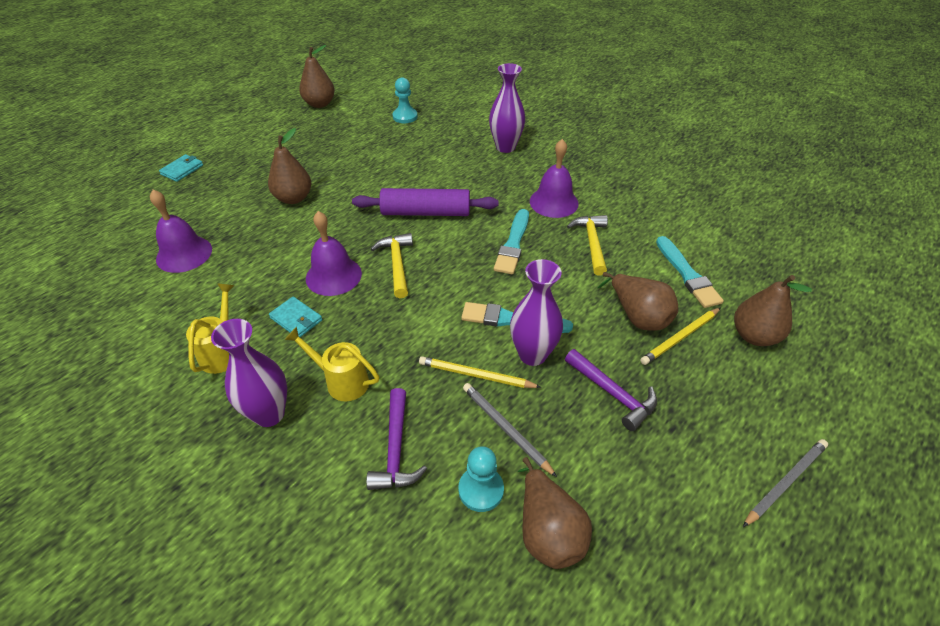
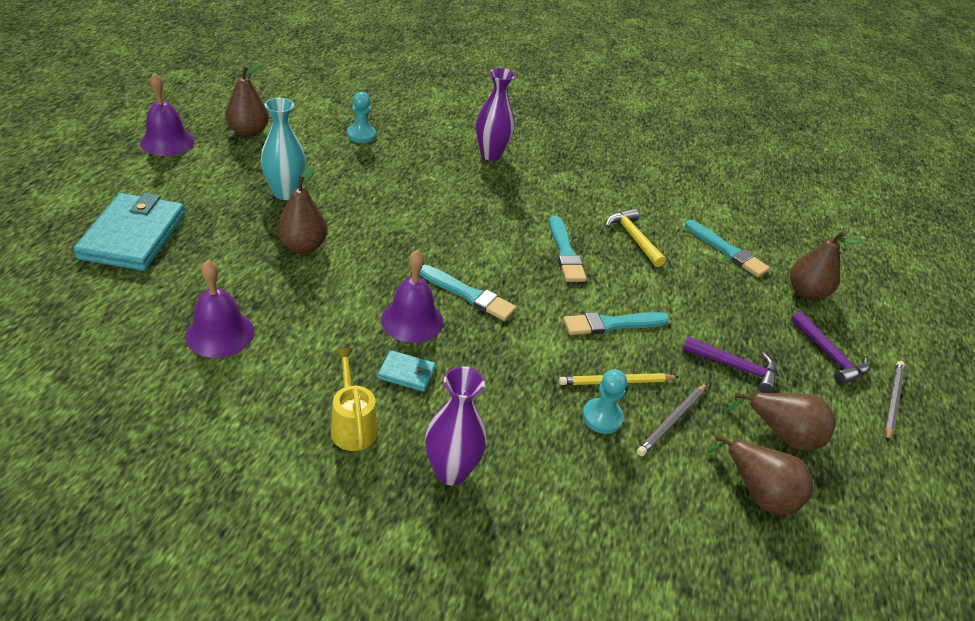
camera: 30 degrees left, 5 degrees down
turquoise wallet [159,154,203,182] -> turquoise wallet [73,193,185,271], size x2.19
yellow watering can [285,327,379,401] -> none
purple rolling pin [352,188,498,216] -> none
purple hammer [366,388,427,490] -> purple hammer moved to [791,311,869,385]
yellow hammer [371,233,413,298] -> turquoise brush [419,265,516,321]
turquoise pawn [458,446,504,512] -> turquoise pawn moved to [582,369,627,434]
grey pencil [463,383,557,477] -> grey pencil turned 75 degrees counterclockwise [637,383,707,456]
purple vase [510,259,563,366] -> none
purple bell [530,139,579,218] -> purple bell moved to [140,73,194,156]
brown pear [598,272,678,331] -> brown pear moved to [726,392,836,451]
yellow pencil [640,308,721,365] -> none
none -> turquoise vase [261,98,306,200]

